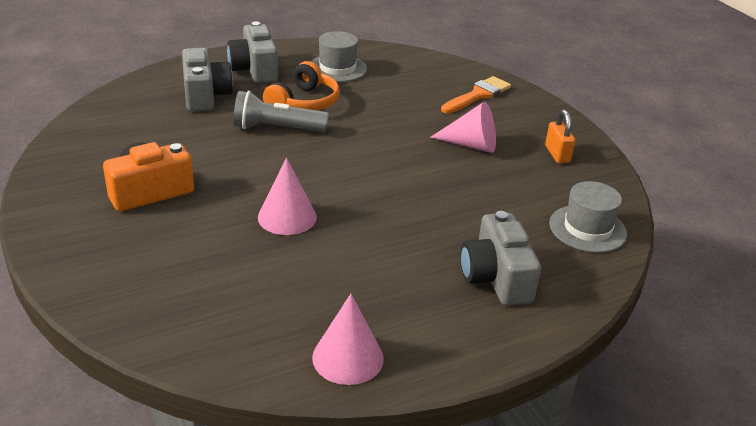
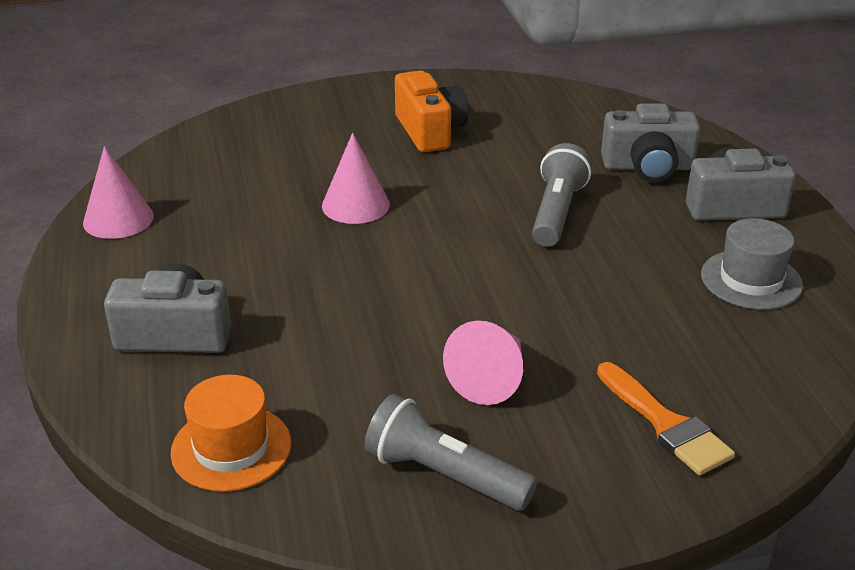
camera: 105 degrees right, 0 degrees up
orange headphones [263,61,340,110] -> none
orange padlock [545,110,575,163] -> grey flashlight [364,394,537,511]
grey hat [549,181,627,253] -> orange hat [170,375,291,492]

